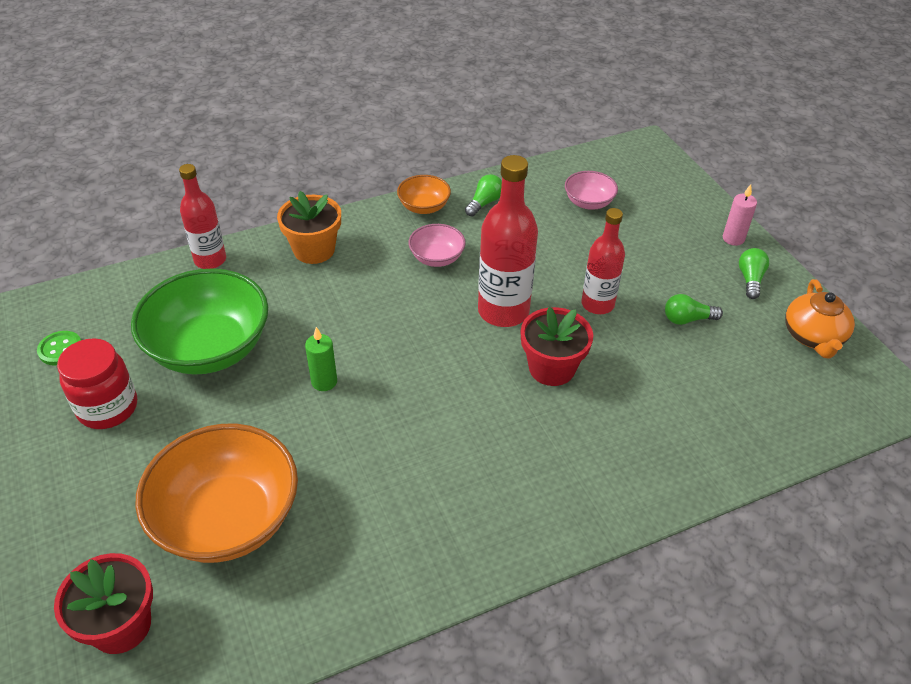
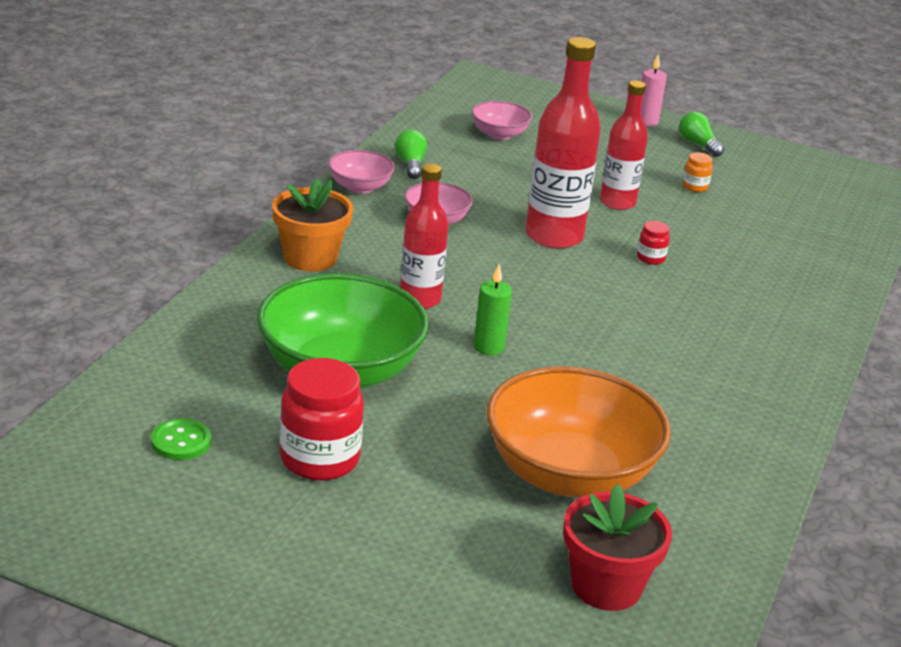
camera: 45 degrees left, 15 degrees down
red bottle [179,164,226,269] -> red bottle moved to [400,164,448,309]
orange bowl [397,175,451,214] -> pink bowl [328,150,395,193]
red flower pot [521,307,593,386] -> red jar [637,221,670,265]
green light bulb [665,294,723,325] -> orange jar [682,152,713,192]
orange teapot [785,279,855,359] -> none

